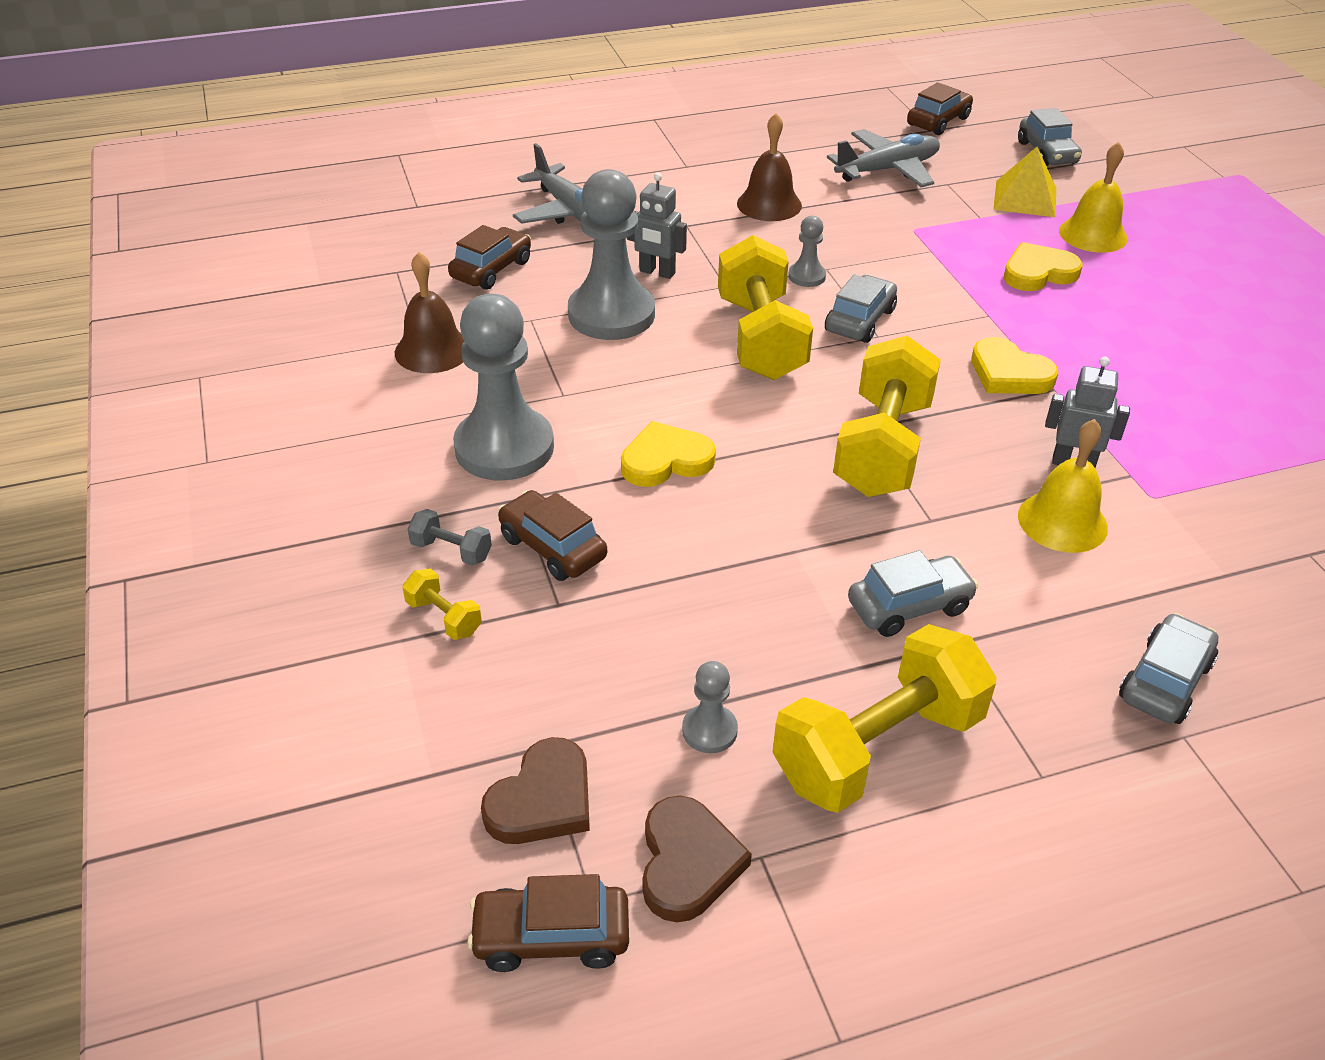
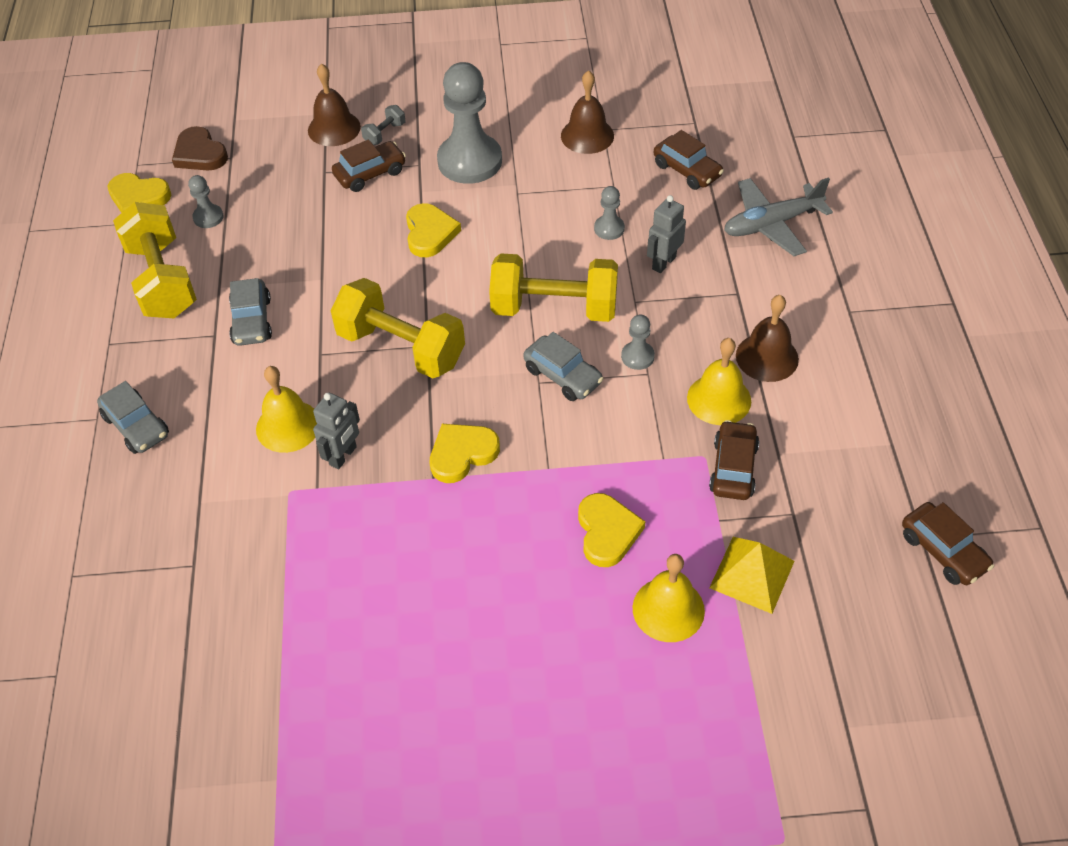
camera: 105 degrees right, 10 degrees up
yellow dumbbell [402,569,482,640] -> brown bell [308,63,361,146]
brown car [467,874,629,972] -> brown car moved to [709,420,759,500]
grey pawn [568,169,655,340] -> grey pawn [594,186,625,240], size x0.45
brown heart [642,796,752,922] -> yellow heart [107,173,171,213]
grey plane [827,129,940,187] -> none
grey car [1018,108,1082,166] -> none
none -> yellow bell [687,338,751,425]

